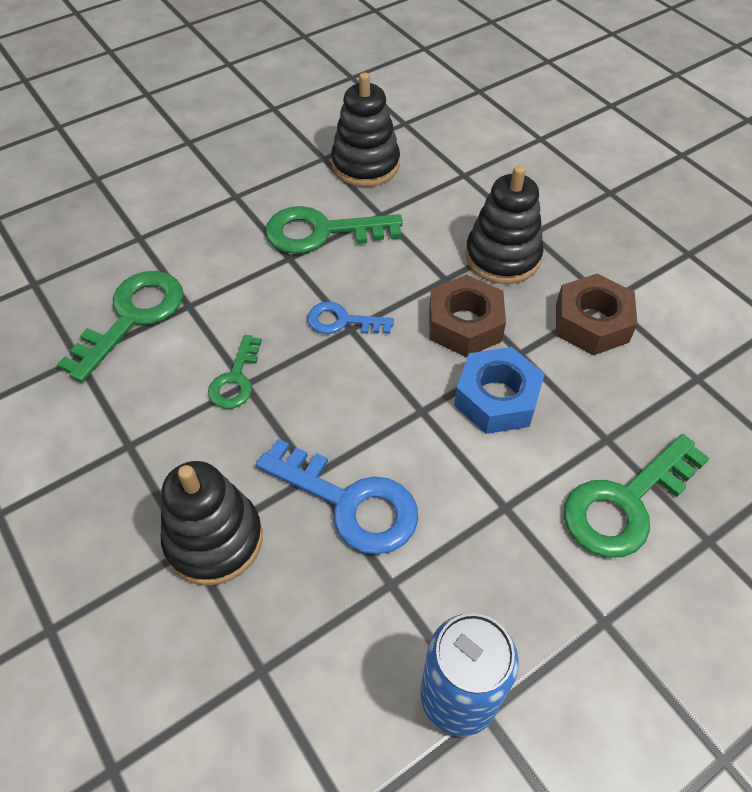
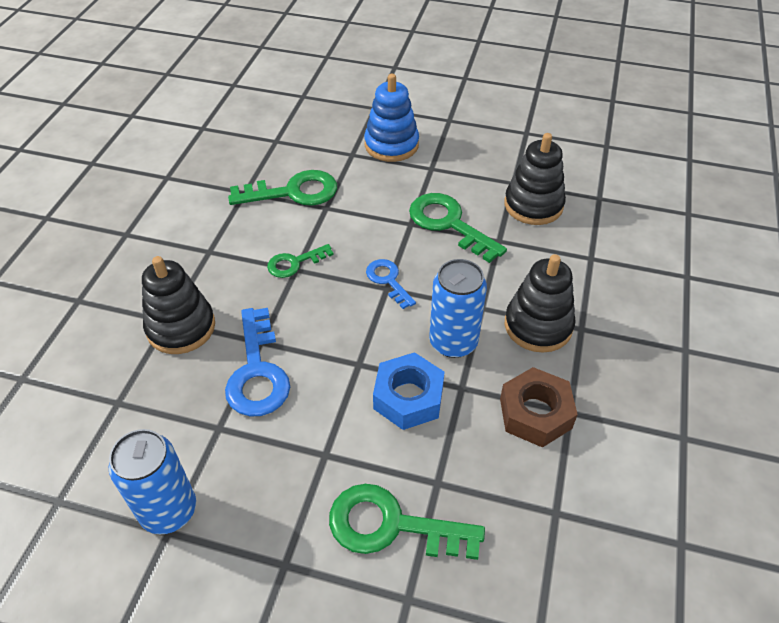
camera: 50 degrees right, 5 degrees down
brown nut [429,275,506,357] -> blue can [429,259,487,358]
none -> blue stacking toy [364,74,419,162]

